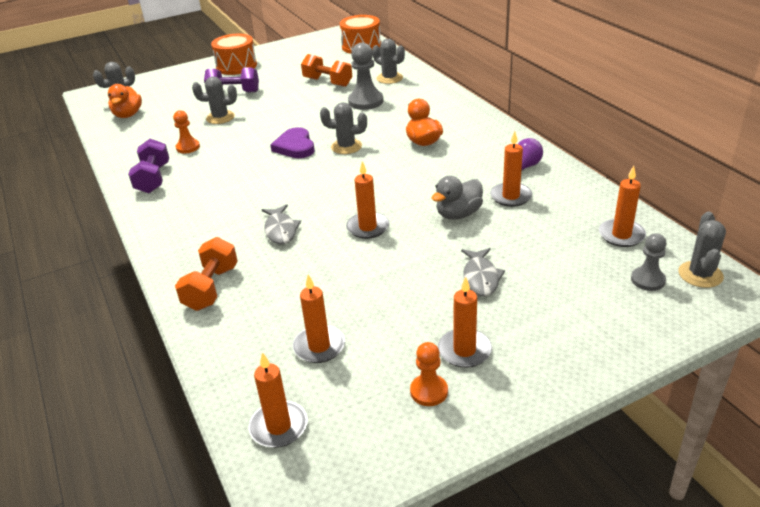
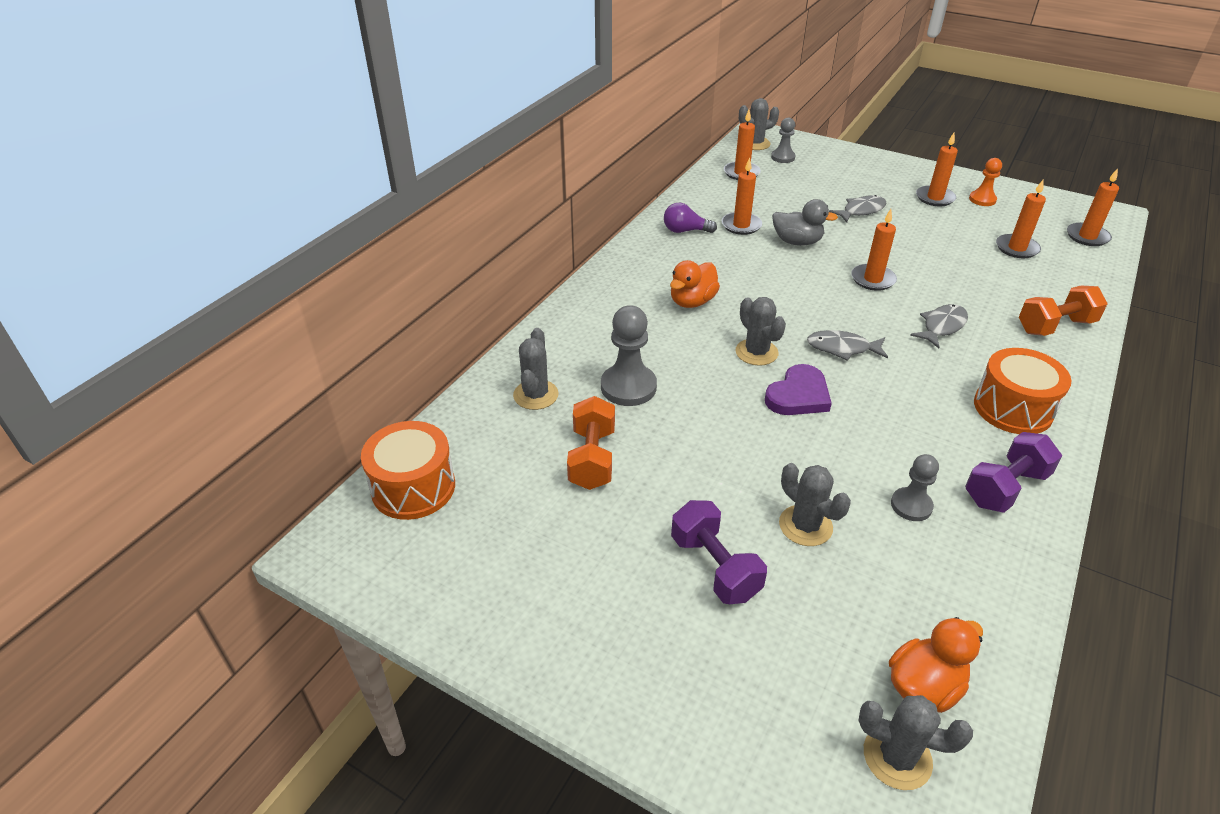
camera: 125 degrees left, 5 degrees up
orange pawn [173,110,200,154] -> grey pawn [891,454,939,521]
orange drum [211,34,257,75] -> orange drum moved to [974,348,1071,434]
none -> grey fish [807,330,888,361]

